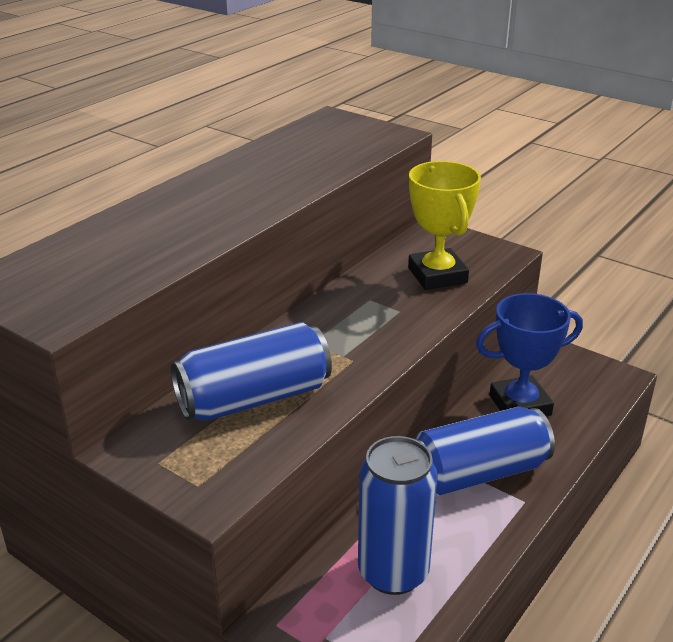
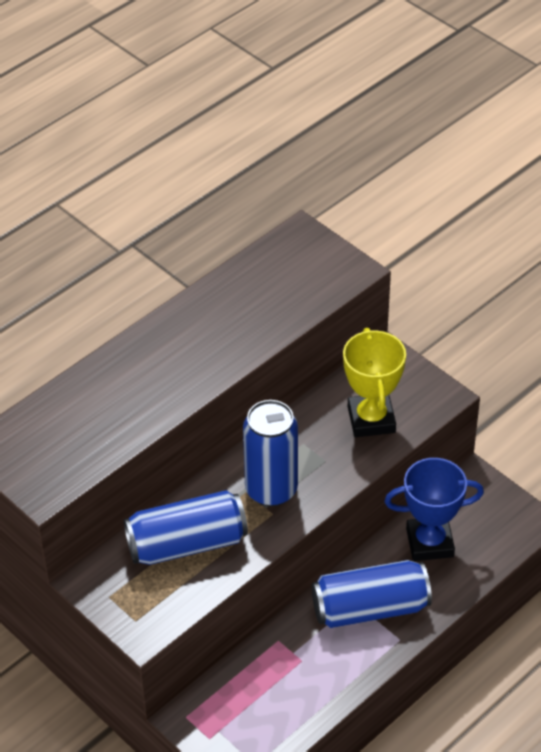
camera: 10 degrees right, 15 degrees up
blue can [358,436,438,595] -> blue can moved to [243,400,298,507]

